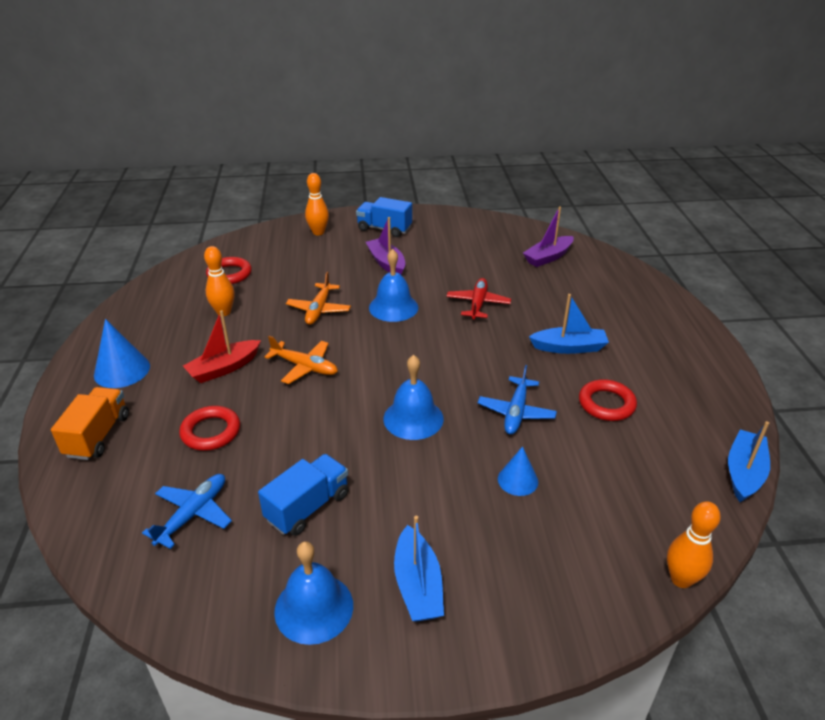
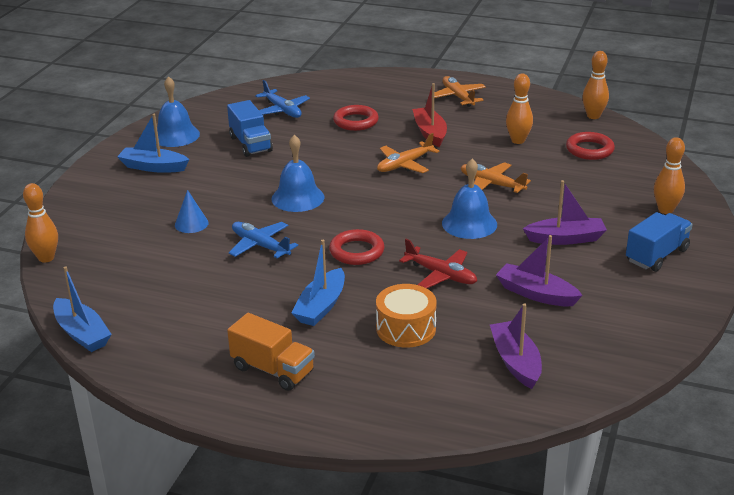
camera: 115 degrees right, 5 degrees down
orange truck [51,387,129,460] -> orange truck moved to [227,313,315,391]
blue cone [94,319,150,388] -> orange plane [434,76,486,107]
red ring [579,379,637,421] -> red ring moved to [329,229,385,265]
none -> orange drum [376,284,437,348]
none -> purple boat [496,235,583,306]
none -> orange bowling pin [582,51,609,119]

